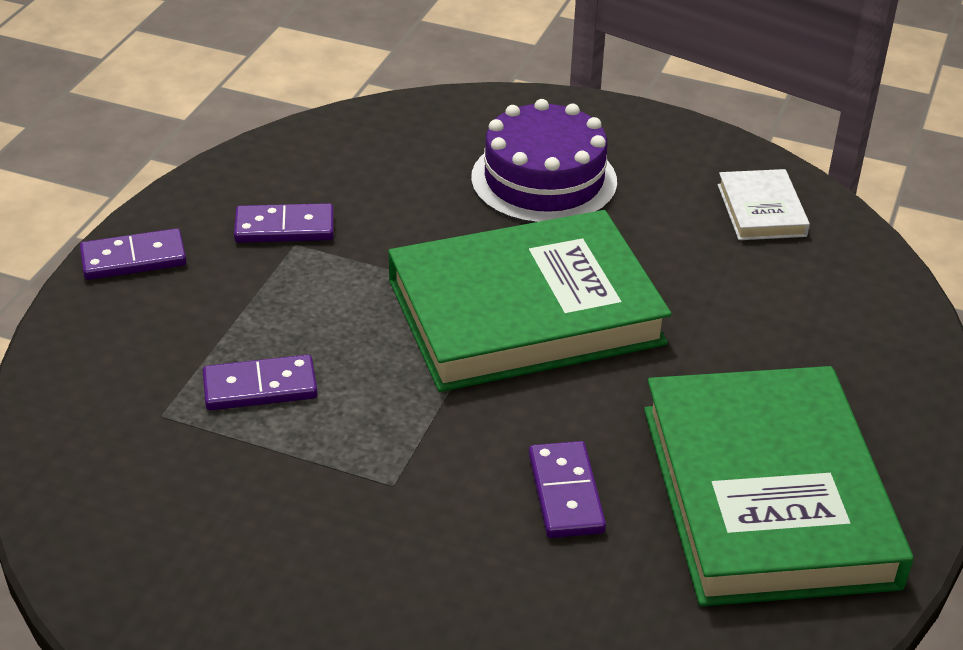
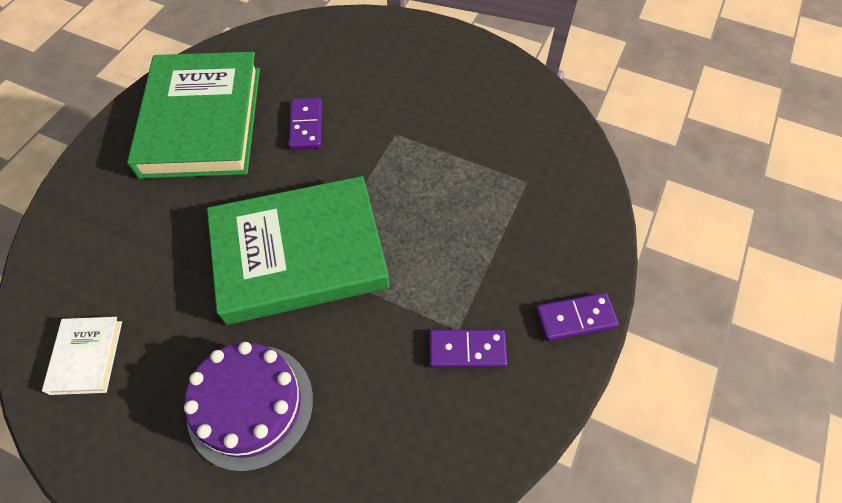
camera: 175 degrees left, 20 degrees up
purple domino [203,355,318,410] -> none

